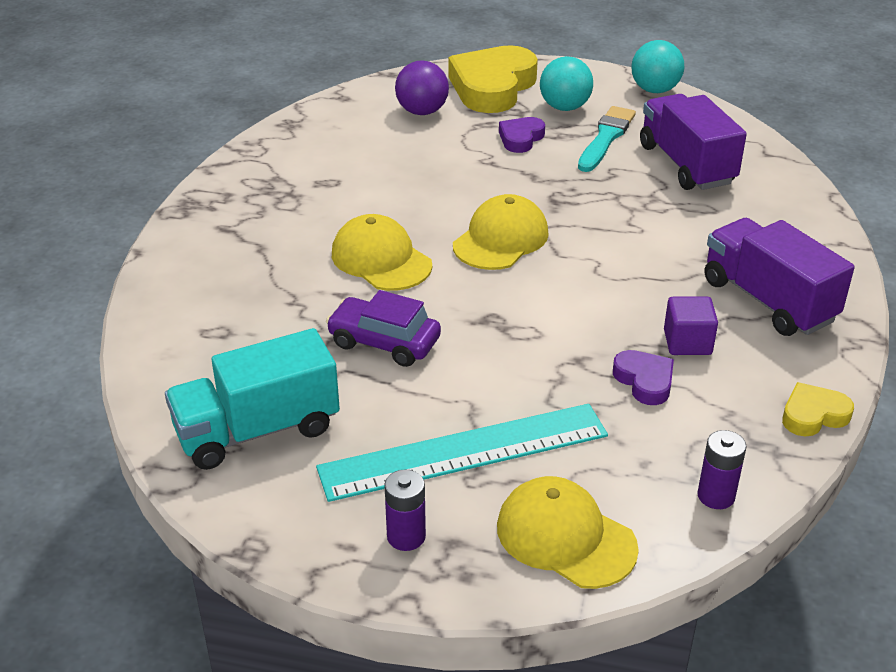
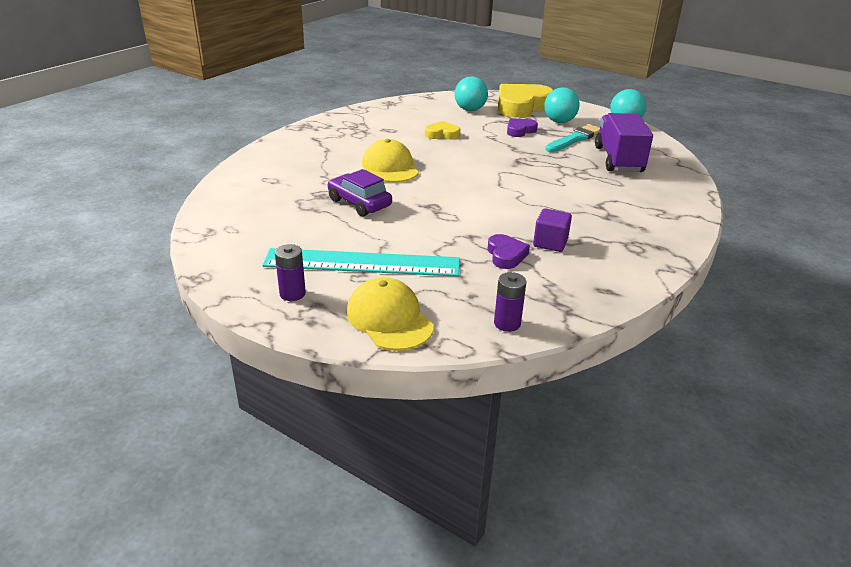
camera: 20 degrees right, 5 degrees down
turquoise truck [165,328,340,470] -> none
purple ball [395,60,449,115] -> turquoise ball [455,77,488,111]
yellow cap [453,194,549,270] -> none
purple truck [705,218,855,336] -> none
yellow heart [782,382,854,436] -> yellow heart moved to [425,121,460,140]

